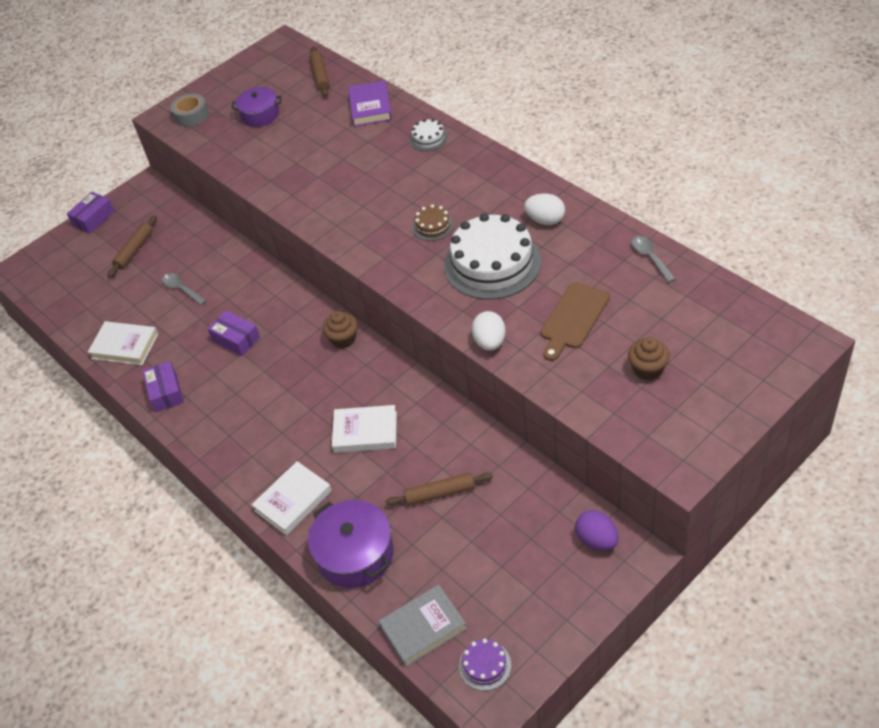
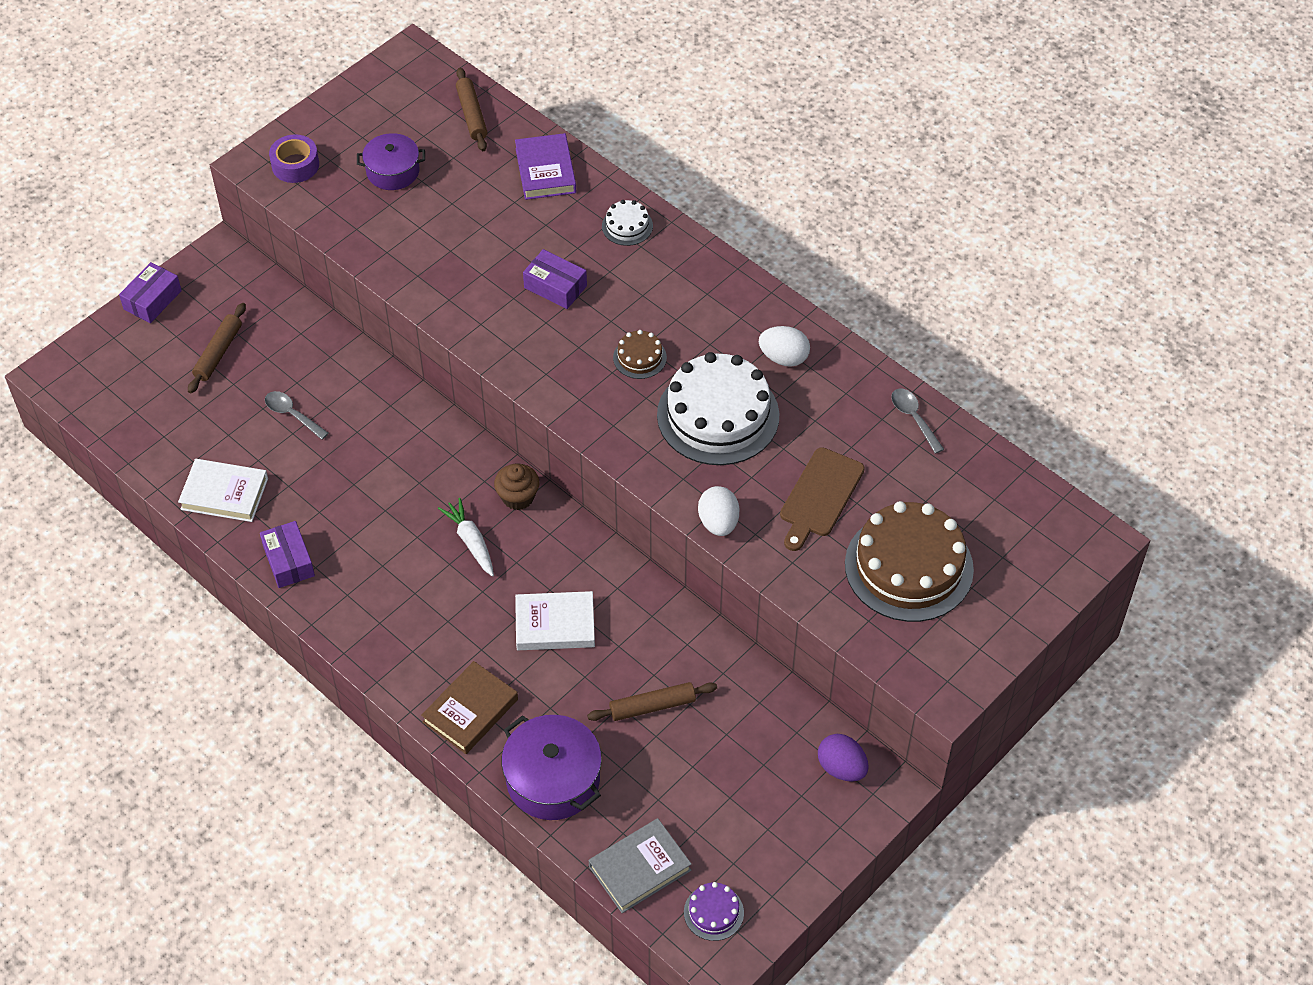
camera: 10 degrees left, 5 degrees up
grey tape [171,93,209,127] -> purple tape [269,134,319,183]
purple box [208,311,260,356] -> purple box moved to [523,249,587,309]
white book [252,461,332,535] -> brown book [421,661,518,754]
brown cupcake [628,337,670,380] -> brown cake [845,501,974,622]
none -> white carrot [438,498,494,576]

